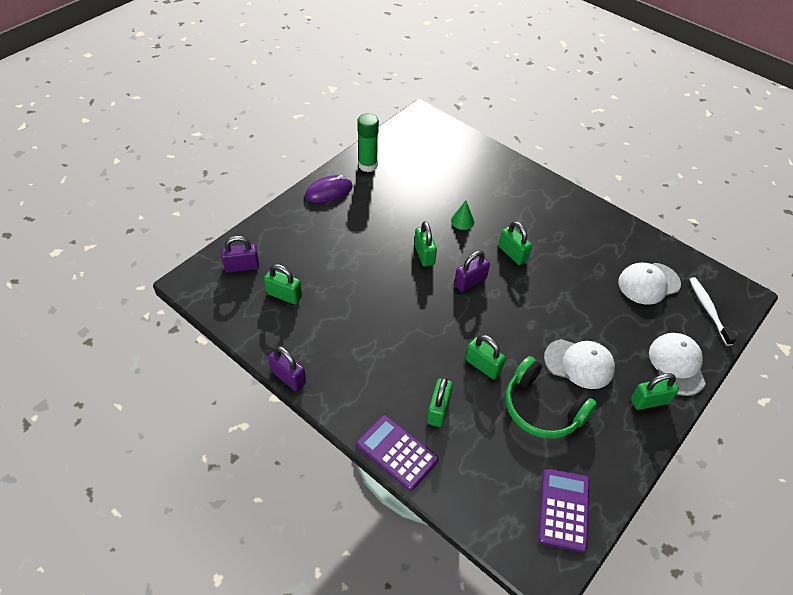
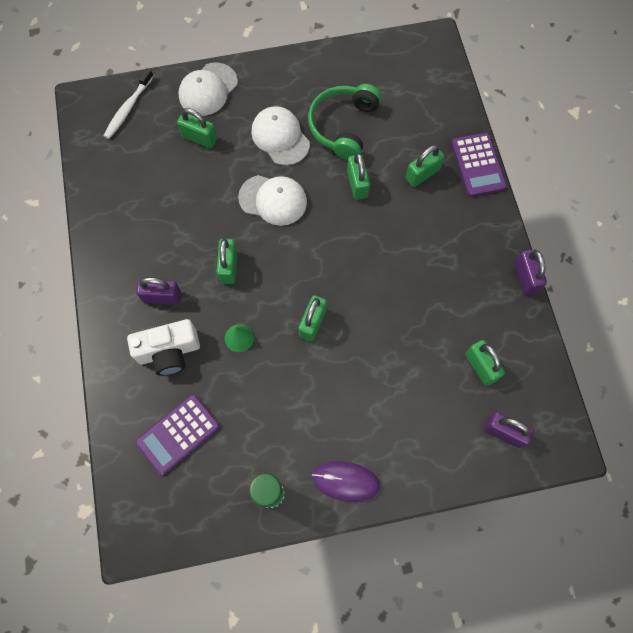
camera: 140 degrees left, 20 degrees up
purple padlock [454,251,490,292] -> purple padlock moved to [136,277,181,305]
green headphones [506,356,597,439] -> green headphones turned 150 degrees counterclockwise [308,84,381,160]
purple calculator [538,468,590,552] -> purple calculator moved to [136,394,220,475]
white cap [618,263,681,305] -> white cap moved to [238,175,307,226]
green padlock [631,373,679,410] -> green padlock moved to [177,108,217,148]
none -> white camera [127,319,200,376]

